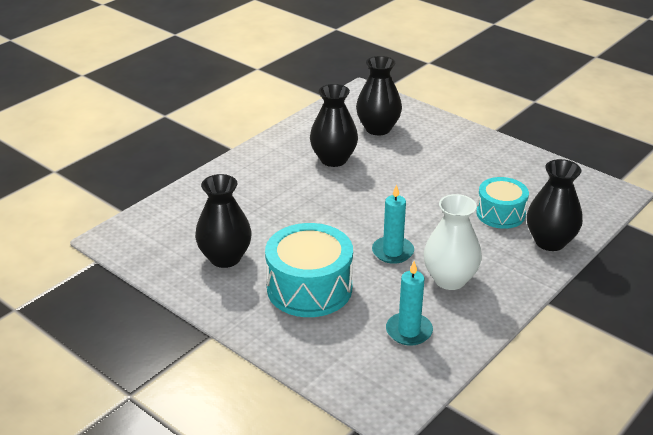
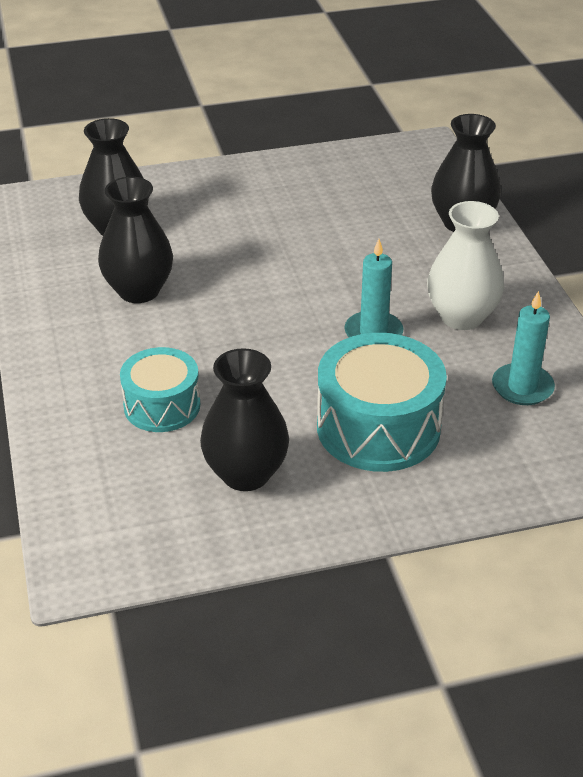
camera: 55 degrees left, 5 degrees up
turquoise drum [476,177,529,229] -> turquoise drum moved to [120,347,200,432]

